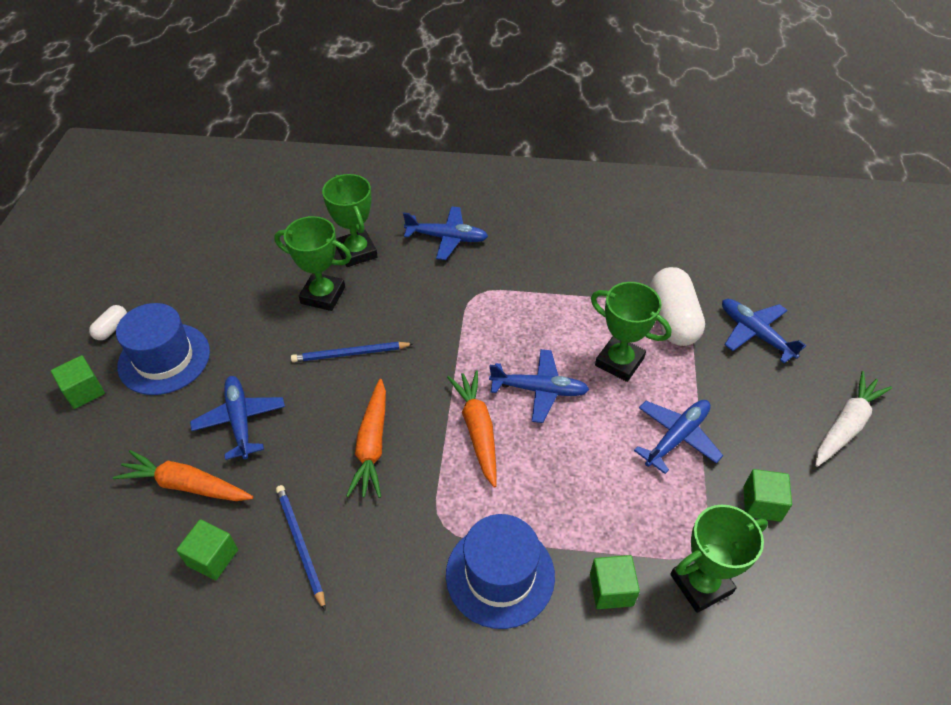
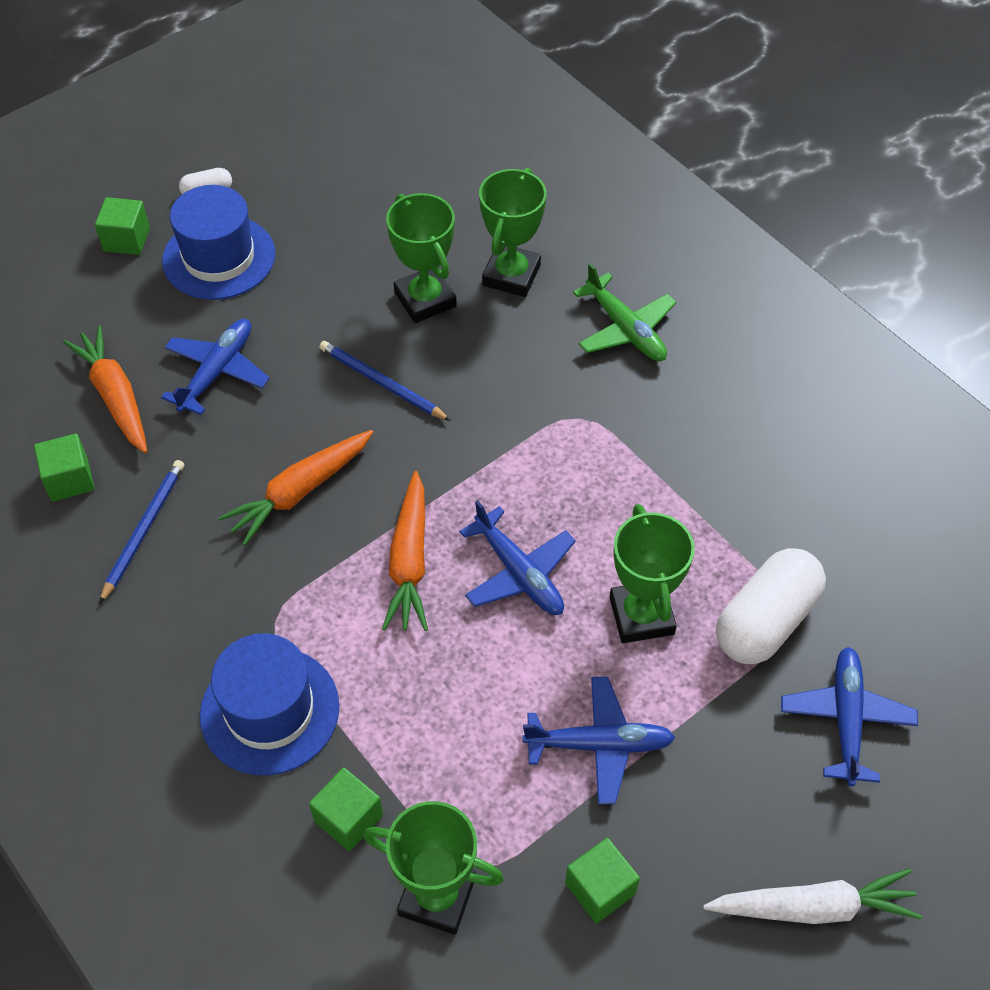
camera: 45 degrees right, 5 degrees up
blue plane [403,206,488,260] -> green plane [573,263,676,361]
orange carrot [447,370,497,488] -> orange carrot turned 150 degrees clockwise [382,471,428,631]

